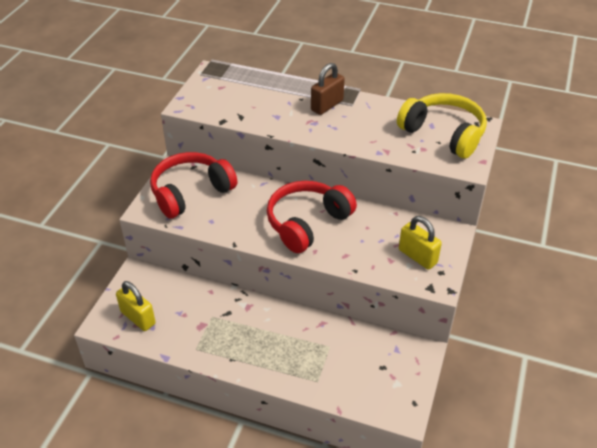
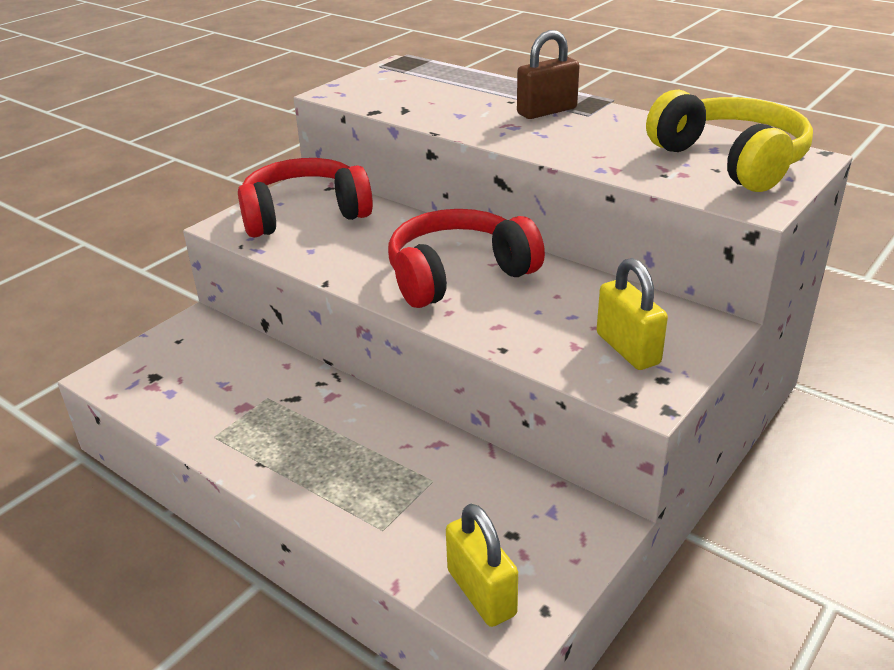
camera: 20 degrees right, 10 degrees down
yellow padlock [116,281,156,331] -> yellow padlock moved to [446,504,518,627]

